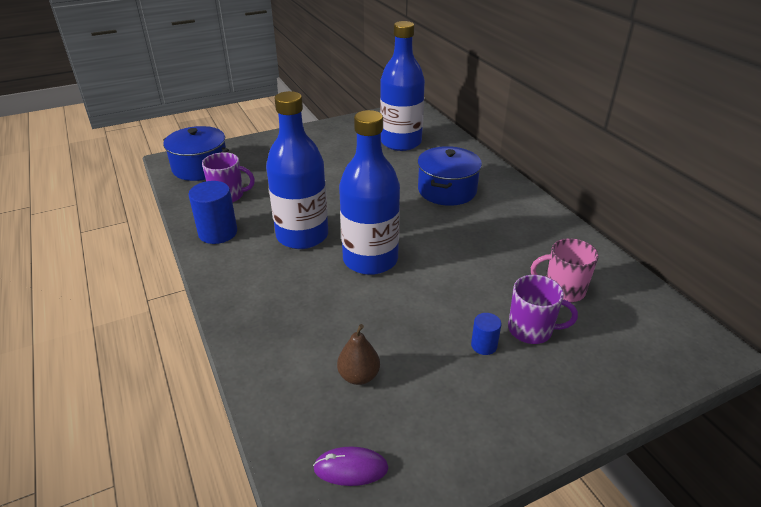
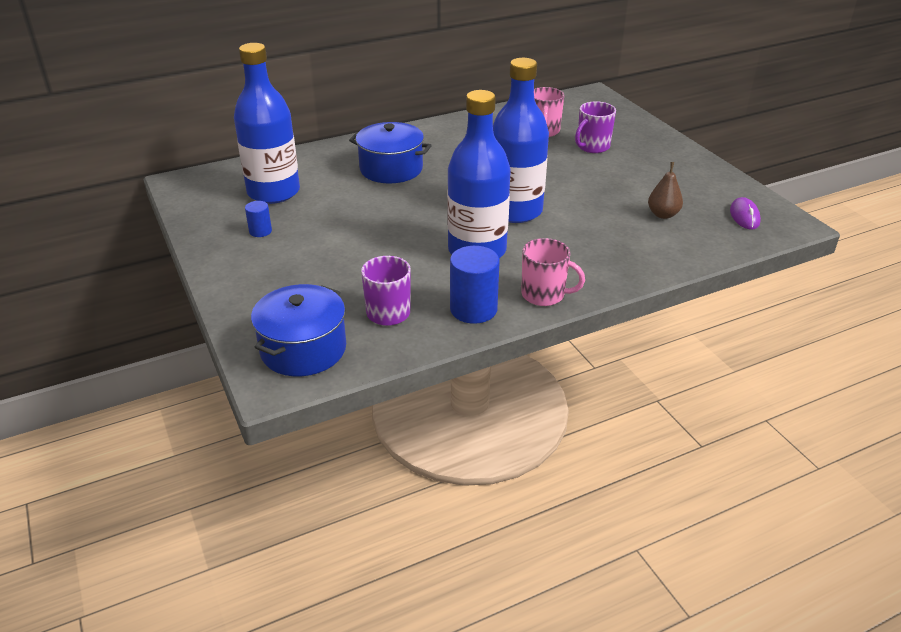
camera: 90 degrees left, 0 degrees up
blue cylinder [471,313,501,355] -> blue cylinder moved to [245,201,272,237]
purple mug [508,275,578,344] -> purple mug turned 150 degrees counterclockwise [575,101,616,153]
none -> pink mug [521,238,585,306]

